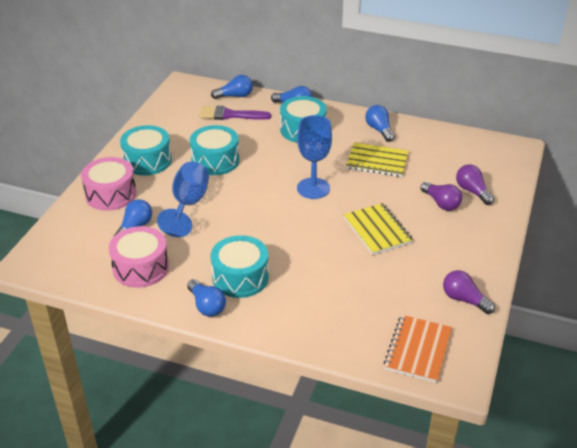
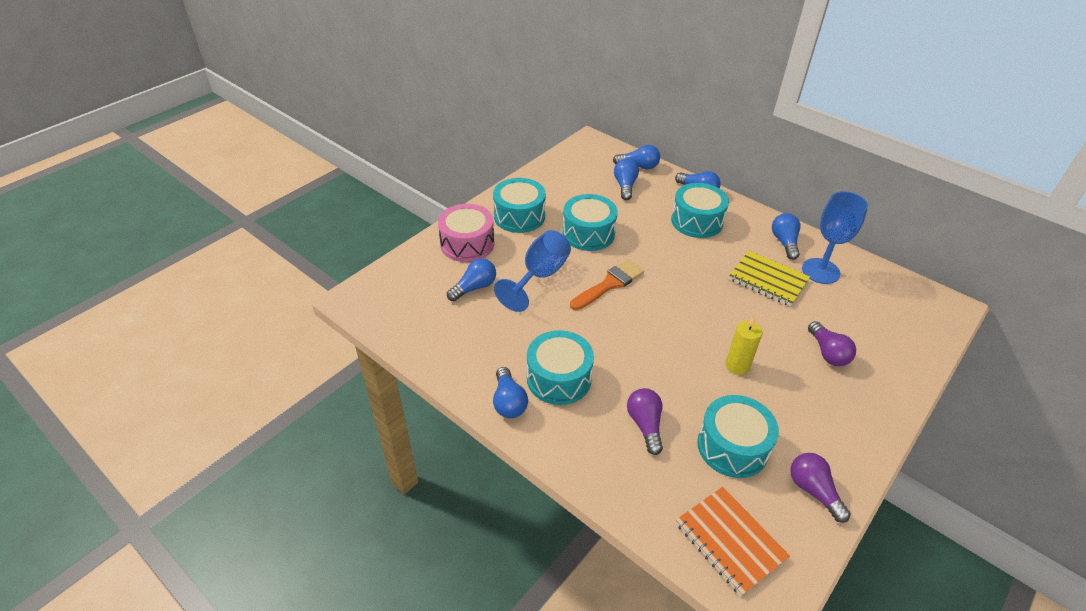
camera: 20 degrees right, 5 degrees up
pink drum [109,226,169,288] -> none
purple brush [200,106,271,120] -> blue light bulb [614,159,639,200]
blue goblet [297,115,332,199] -> blue goblet moved to [802,191,868,284]
yellow notebook [344,203,413,255] -> yellow candle [726,315,763,375]
orange notebook [384,315,452,383] -> orange notebook turned 75 degrees counterclockwise [676,487,790,596]
purple light bulb [456,164,494,205] -> purple light bulb moved to [627,388,663,455]
none -> orange brush [570,260,644,310]
none -> turquoise drum [697,395,779,478]

